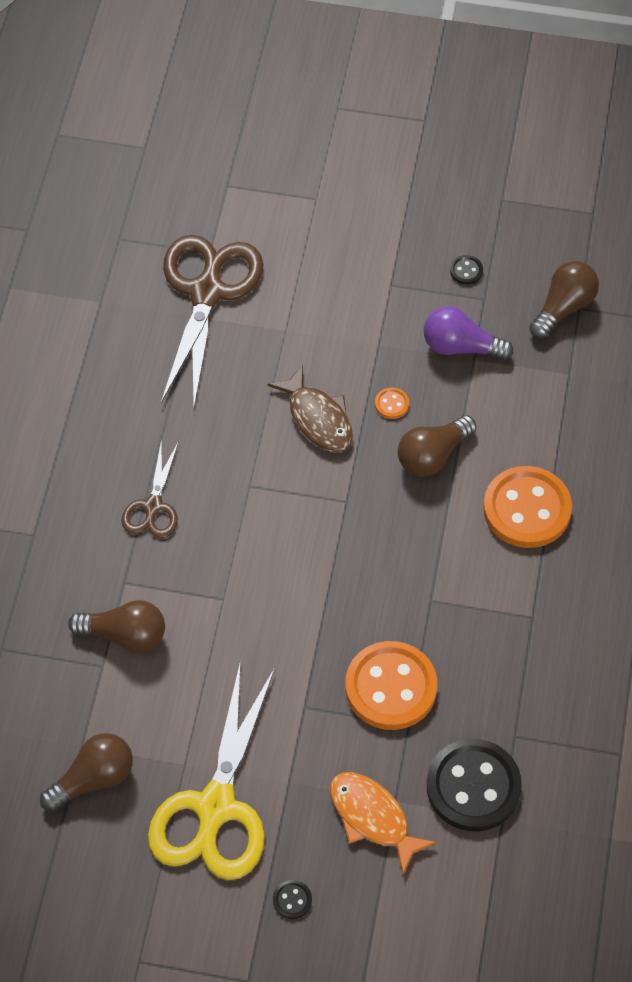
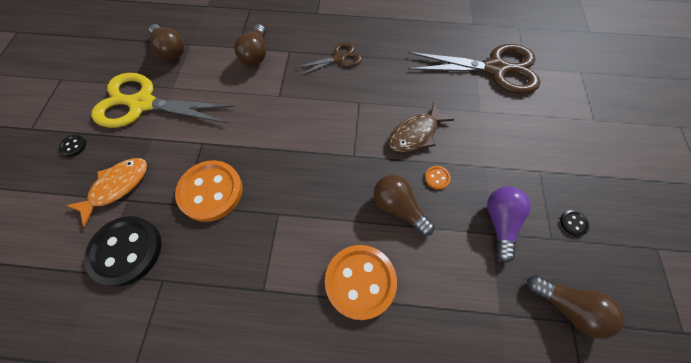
camera: 85 degrees right, 5 degrees up
brown scissors [121,440,179,538] -> brown scissors turned 150 degrees clockwise [295,42,362,76]

